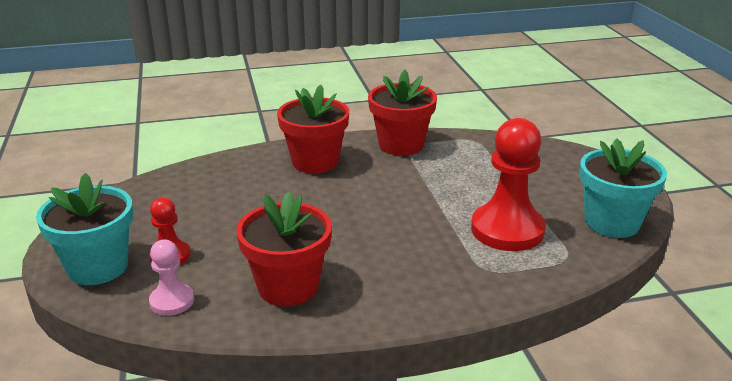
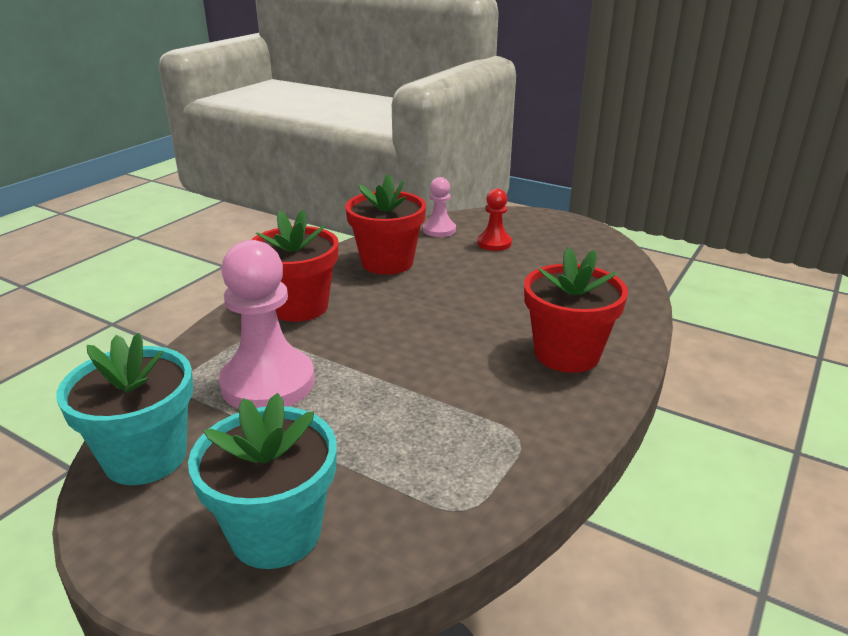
camera: 135 degrees right, 0 degrees up
turquoise flower pot [36,173,133,285] -> turquoise flower pot moved to [188,393,337,569]
red flower pot [368,70,437,156] -> red flower pot moved to [251,210,339,322]
red pawn [471,118,546,251] -> pink pawn [219,240,315,409]

